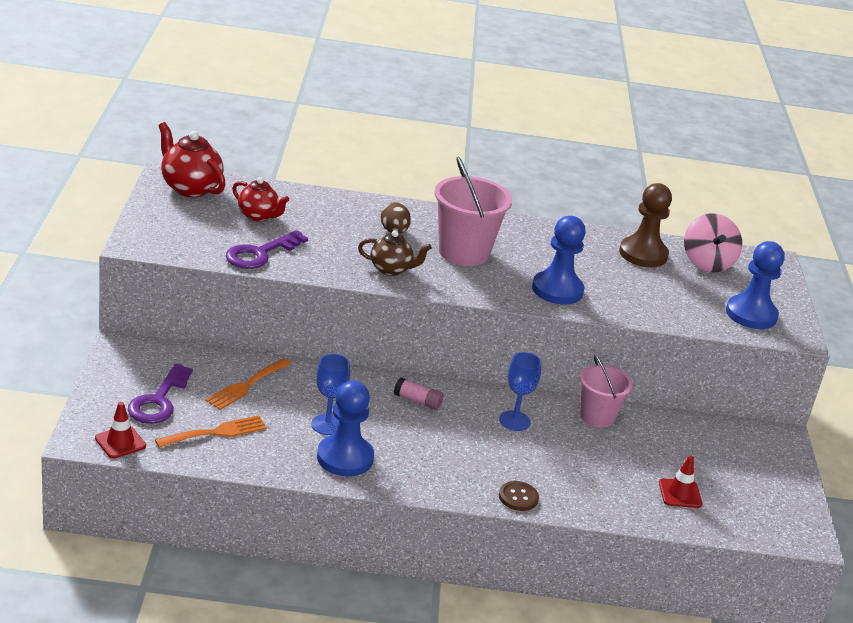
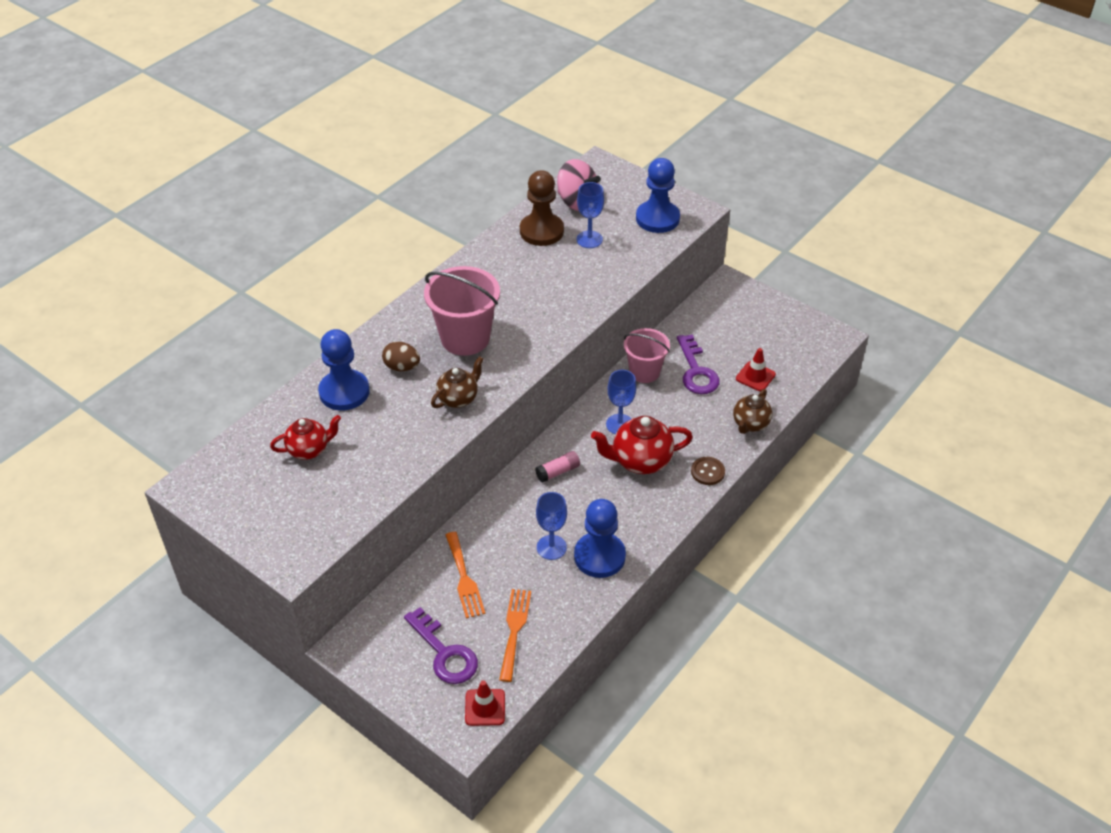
camera: 50 degrees left, 15 degrees up
red teapot [158,122,226,197] -> red teapot moved to [591,416,693,474]
purple key [226,230,308,269] -> purple key moved to [677,334,720,394]
blue pawn [532,216,586,304] -> blue pawn moved to [318,329,370,411]
none -> blue goblet [577,182,604,248]
none -> brown teapot [733,389,772,434]

